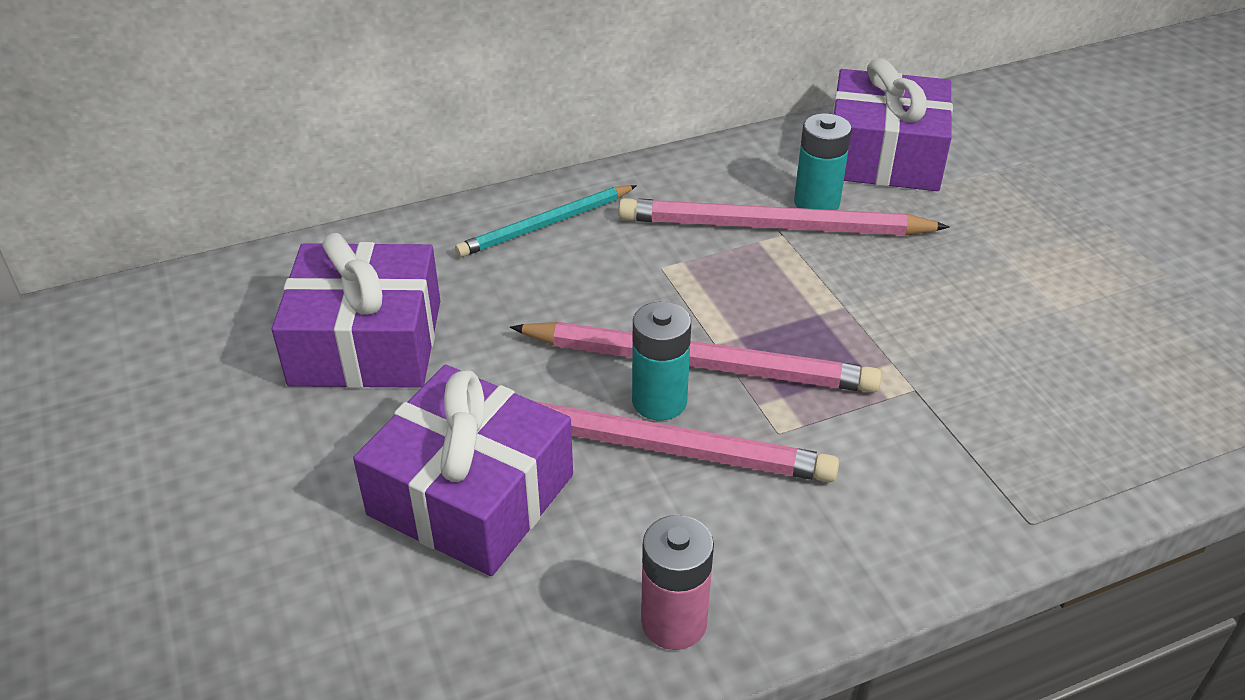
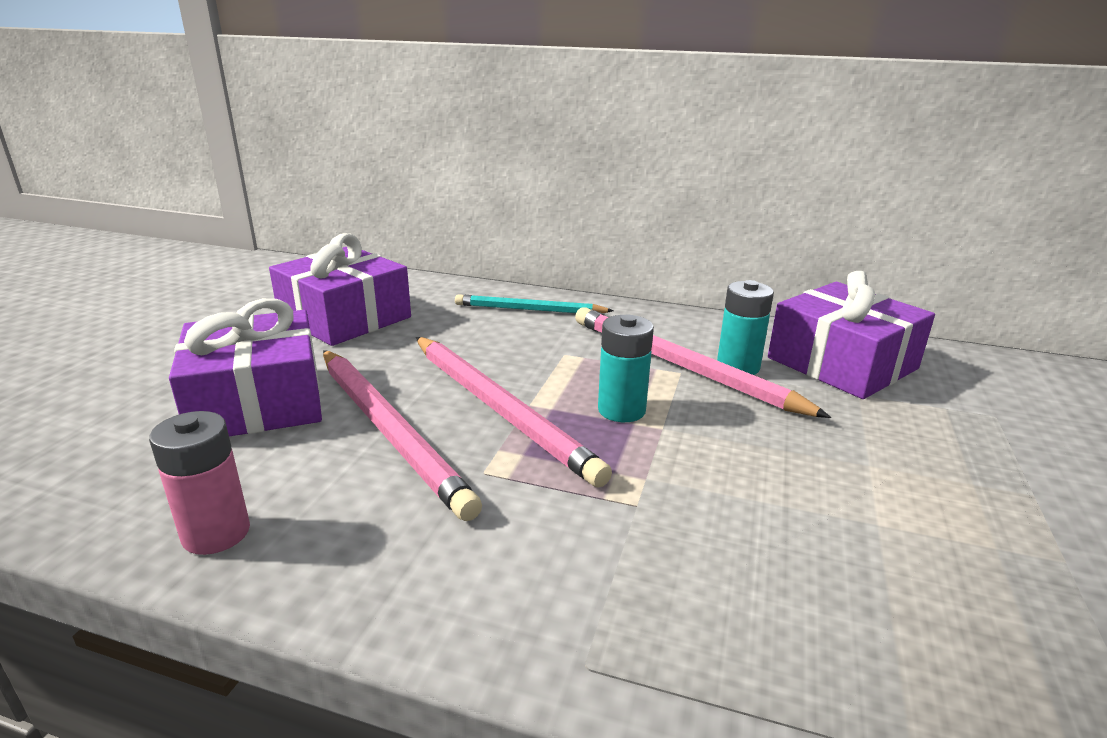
camera: 40 degrees right, 15 degrees down
turquoise battery [632,302,691,421] -> turquoise battery moved to [598,314,654,422]

